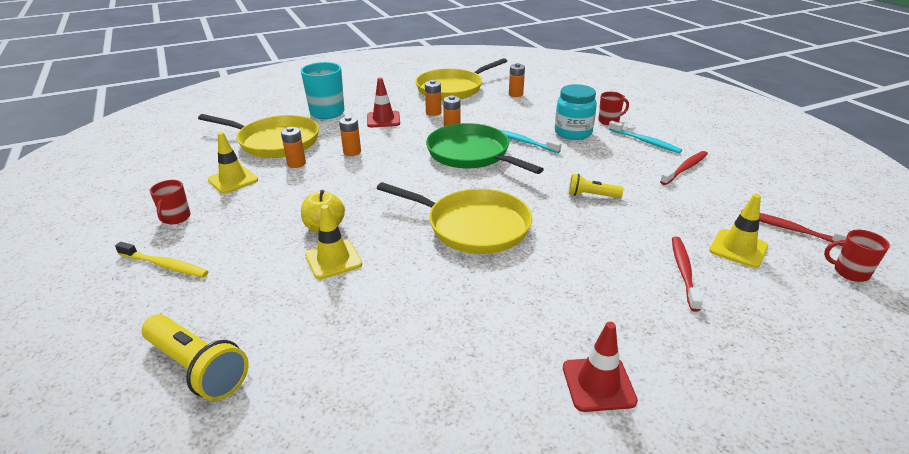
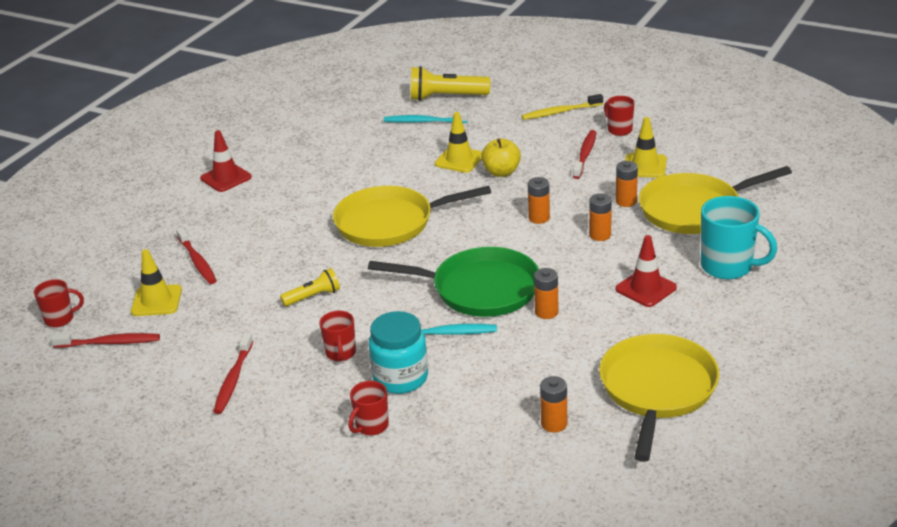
camera: 145 degrees right, 0 degrees up
orange battery [425,80,441,116] -> orange battery moved to [528,177,550,224]
turquoise toothbrush [608,121,682,153] -> turquoise toothbrush moved to [384,112,468,123]
none -> red mug [319,311,356,361]
none -> red toothbrush [573,130,596,179]

